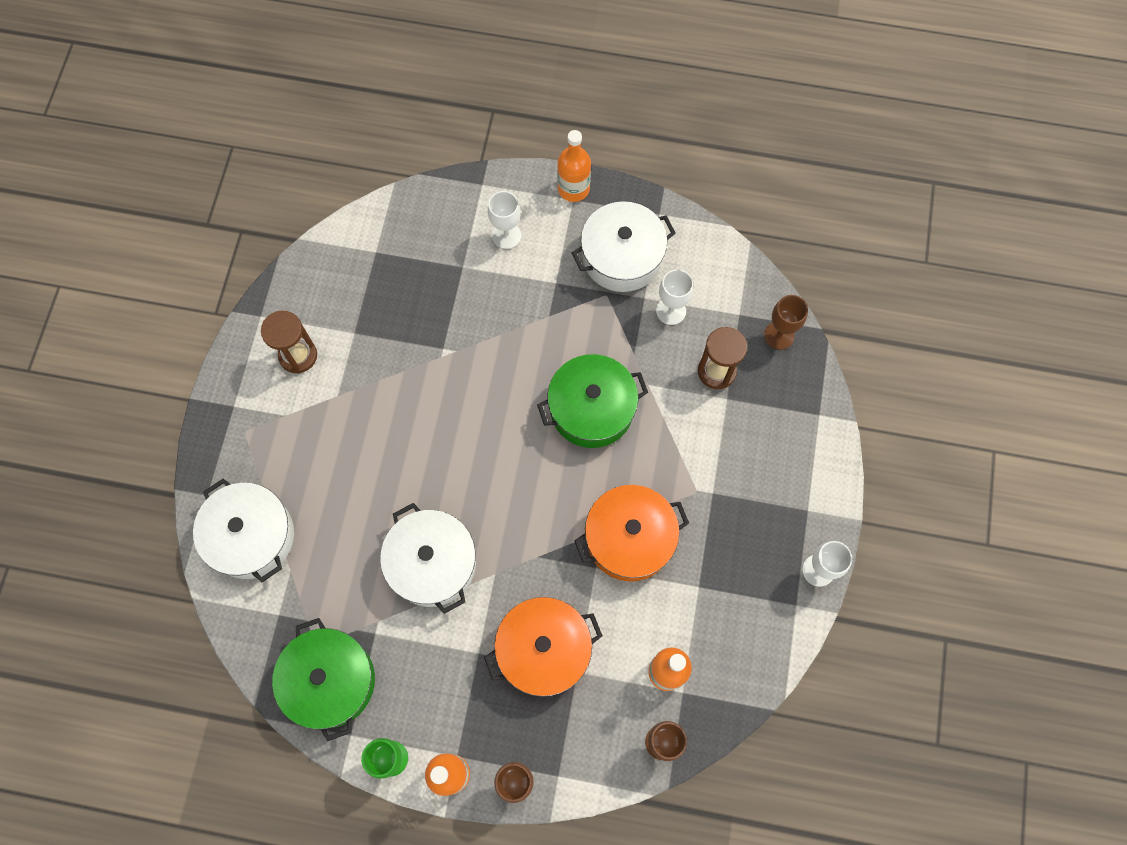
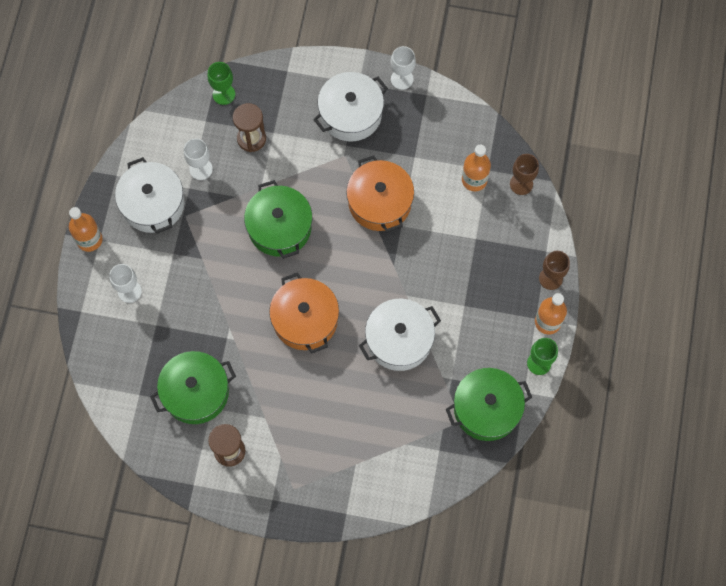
camera: 90 degrees left, 0 degrees up
white pot [193,478,294,582] -> white pot moved to [313,72,388,142]
orange pot [484,597,602,697] -> orange pot moved to [269,272,339,354]
brown goblet [764,295,808,350] -> green goblet [207,62,235,105]
none -> green pot [150,351,236,424]

